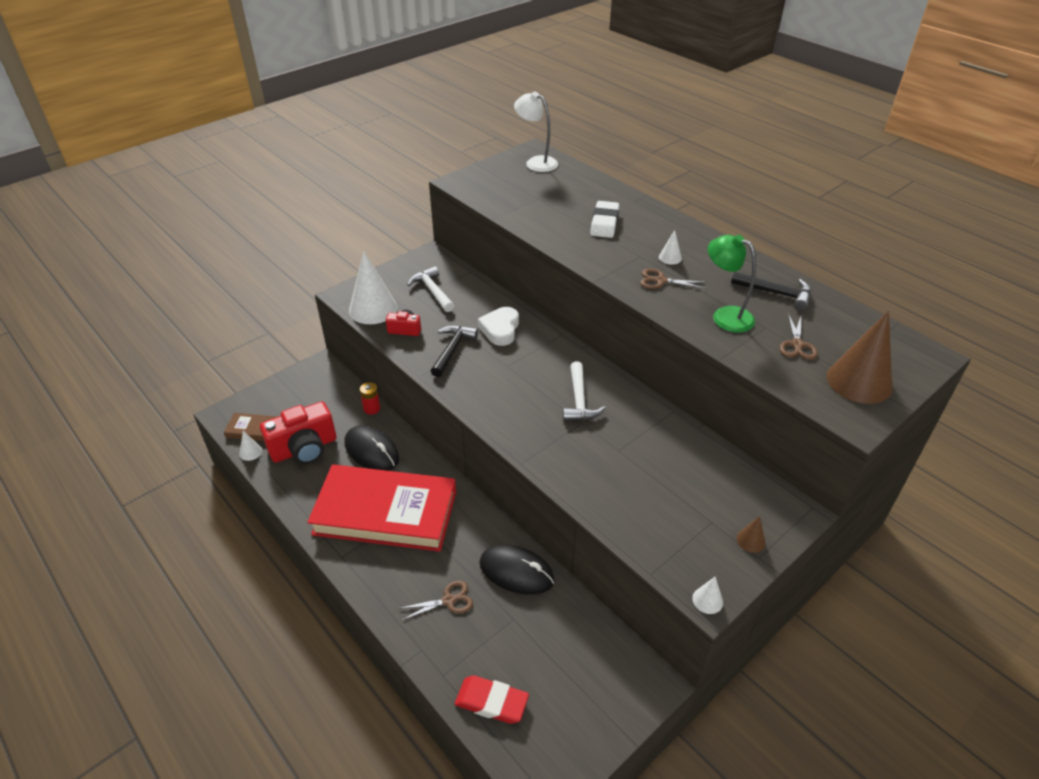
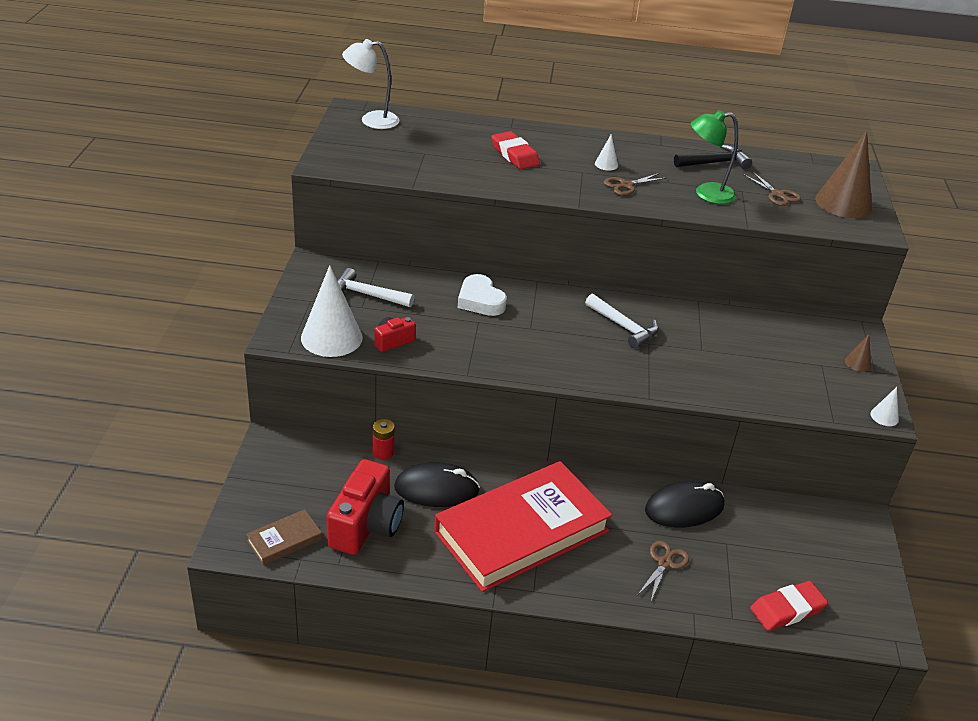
camera: 45 degrees left, 5 degrees down
white cone [239,431,262,461] -> none
black hammer [431,325,478,377] -> none
white eraser [590,201,619,238] -> red eraser [491,131,540,169]

